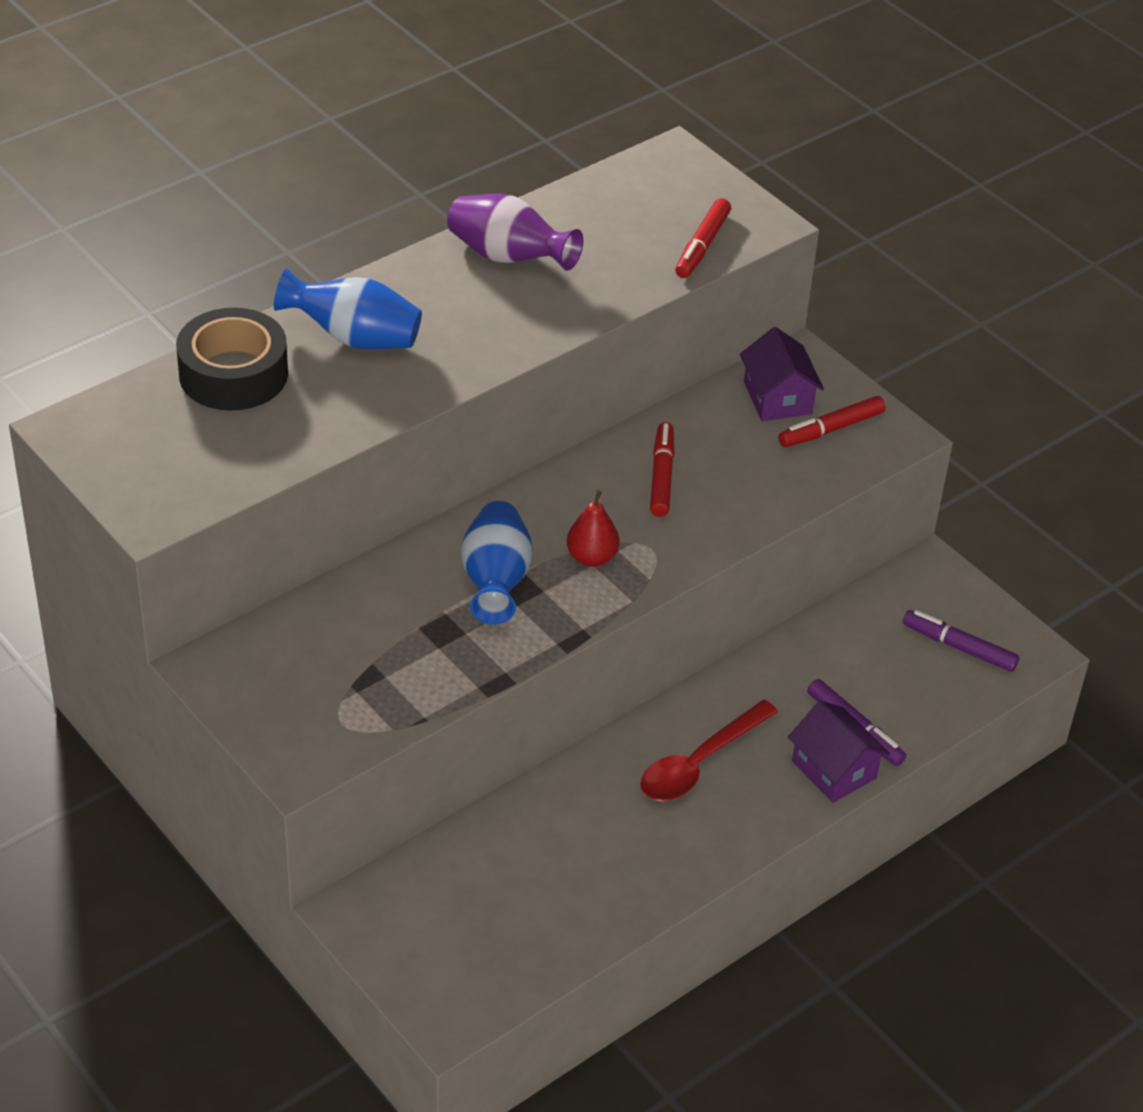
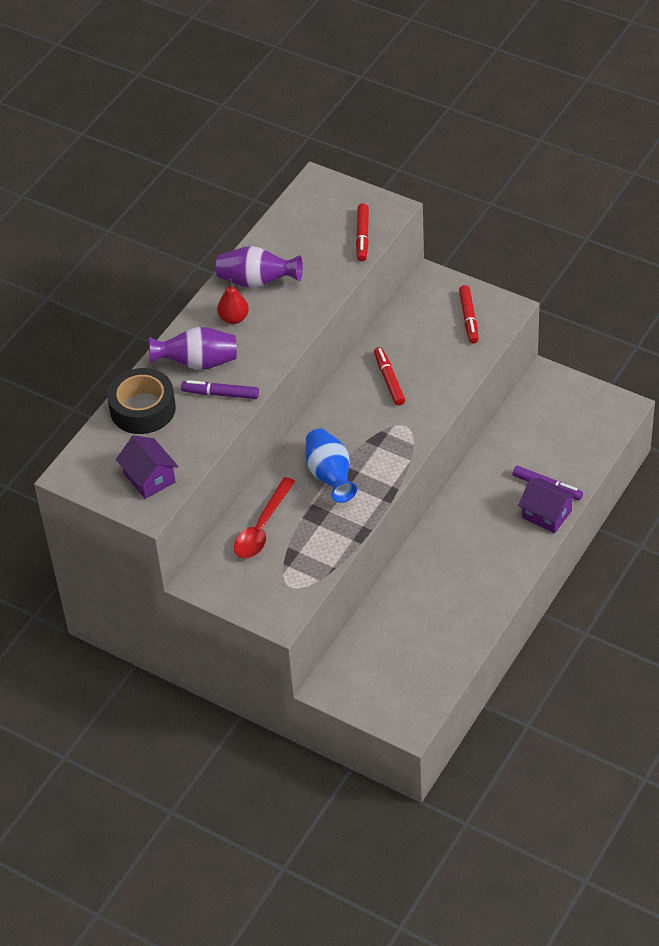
camera: 15 degrees left, 5 degrees up
blue vase [274,268,422,349] -> purple vase [149,327,237,370]
red pear [567,489,620,567] -> red pear moved to [217,278,249,324]
red spoon [640,700,778,801] -> red spoon moved to [234,477,295,559]
purple house [740,327,824,421] -> purple house moved to [116,435,178,499]
red marker [778,396,886,447] -> red marker turned 45 degrees counterclockwise [459,285,479,343]
purple marker [903,610,1019,672] -> purple marker moved to [181,380,259,399]

